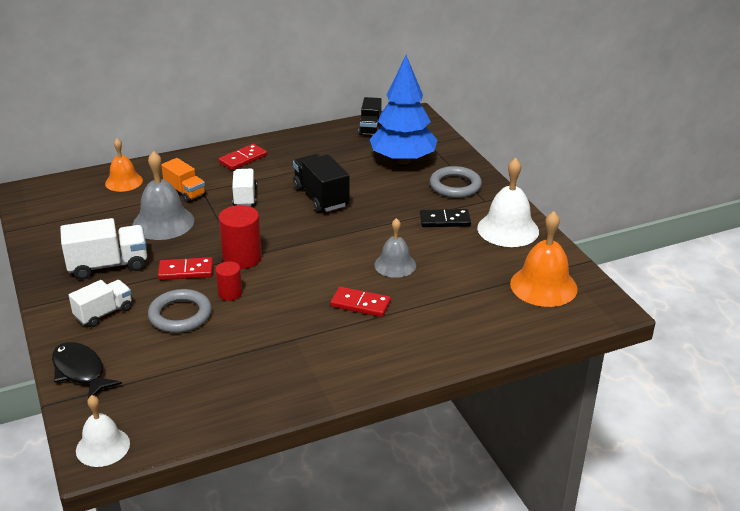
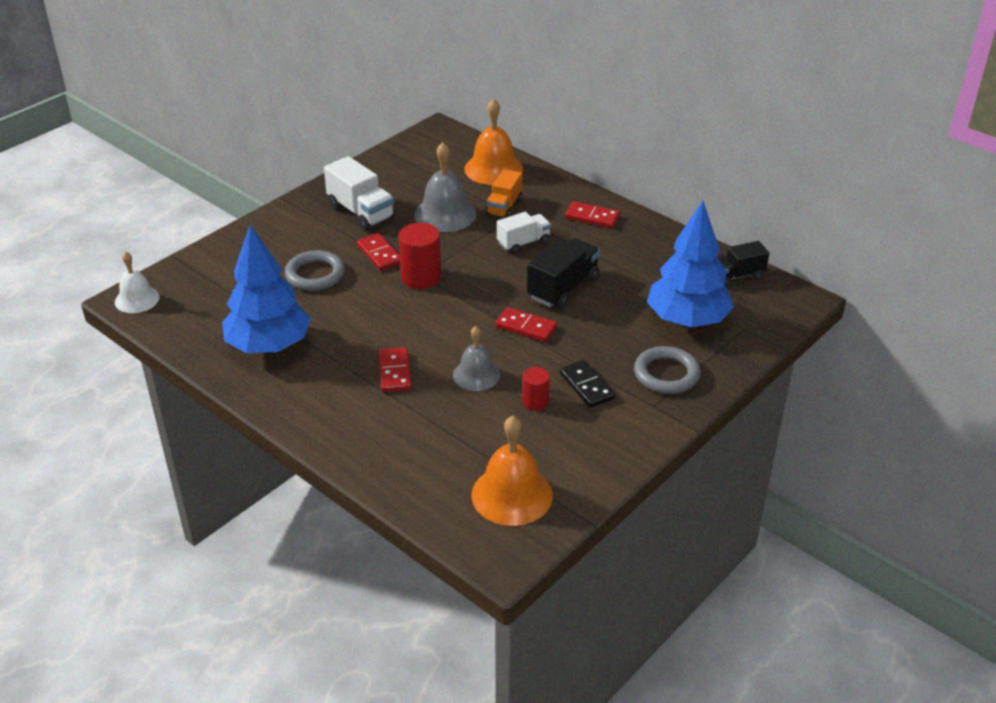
camera: 65 degrees right, 5 degrees up
black fish [52,342,122,398] -> none
white truck [69,280,132,327] -> none
orange bell [105,138,143,192] -> orange bell [464,98,523,185], size x1.55
red cylinder [216,261,242,301] -> red cylinder moved to [522,367,550,410]
white bell [477,158,539,247] -> none
none -> blue tree [222,225,311,353]
none -> red domino [495,307,557,342]

